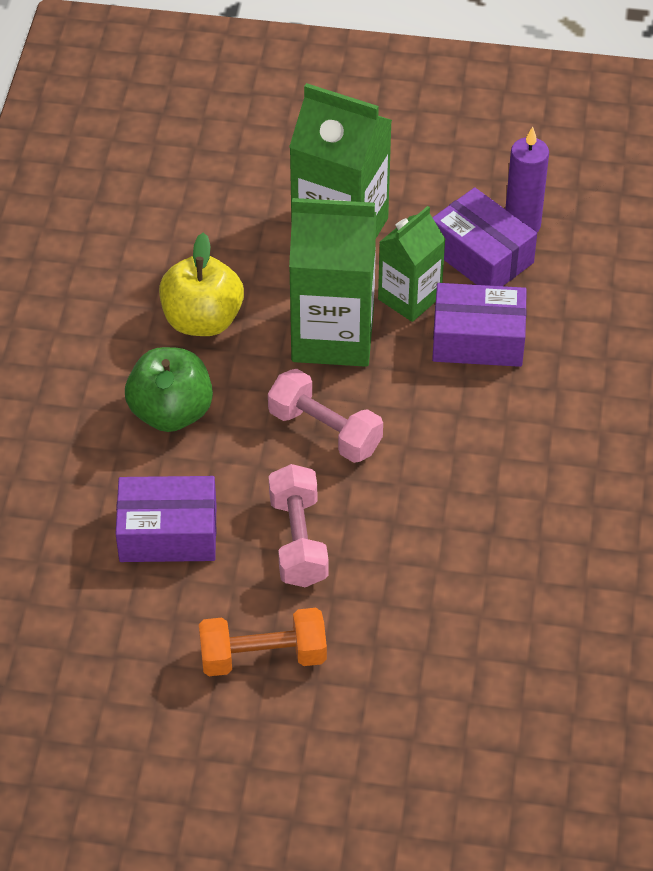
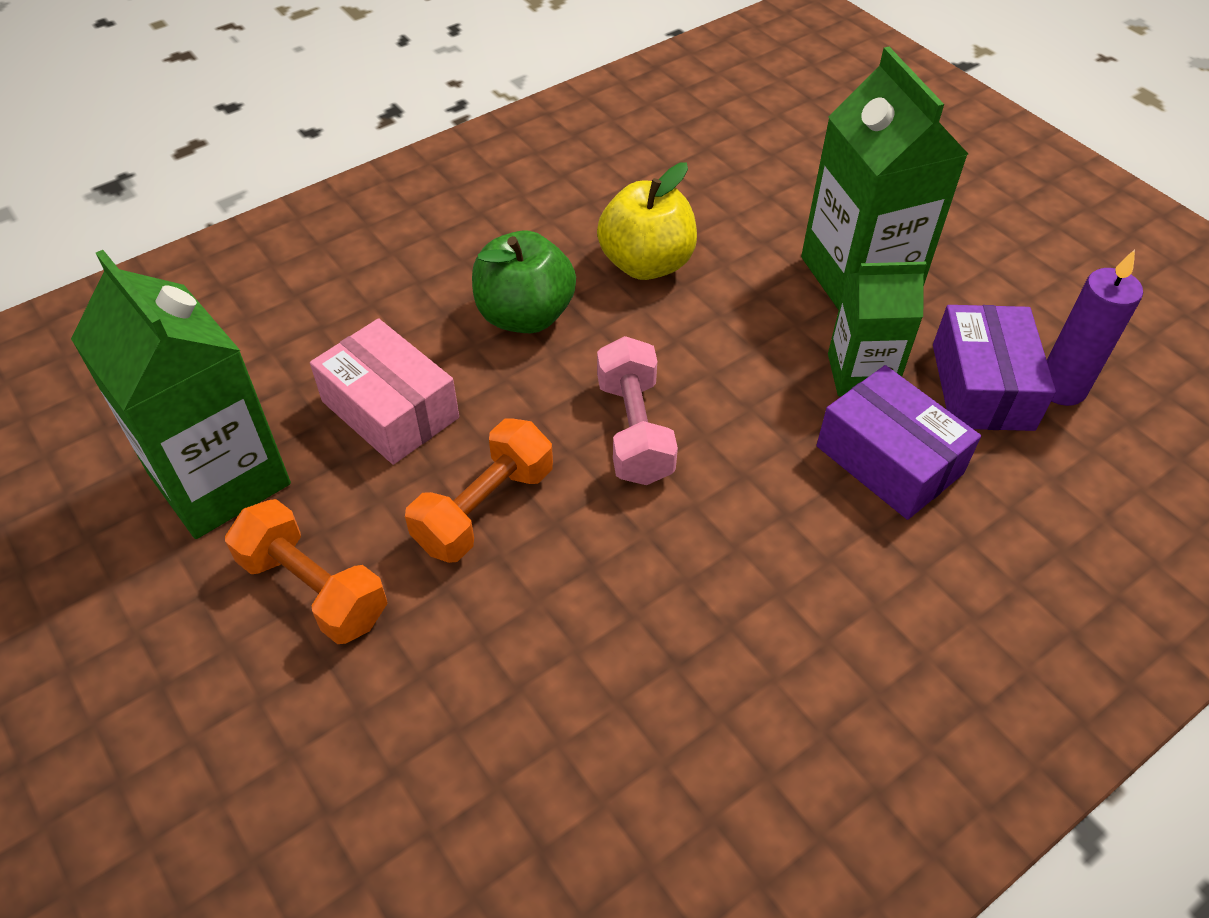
camera: 45 degrees right, 0 degrees up
purple box [116,476,217,562] -> pink box [310,318,459,465]
pink dumbbell [269,464,329,587] -> orange dumbbell [405,418,553,563]
green carton [289,198,376,367] -> green carton moved to [71,250,291,539]

